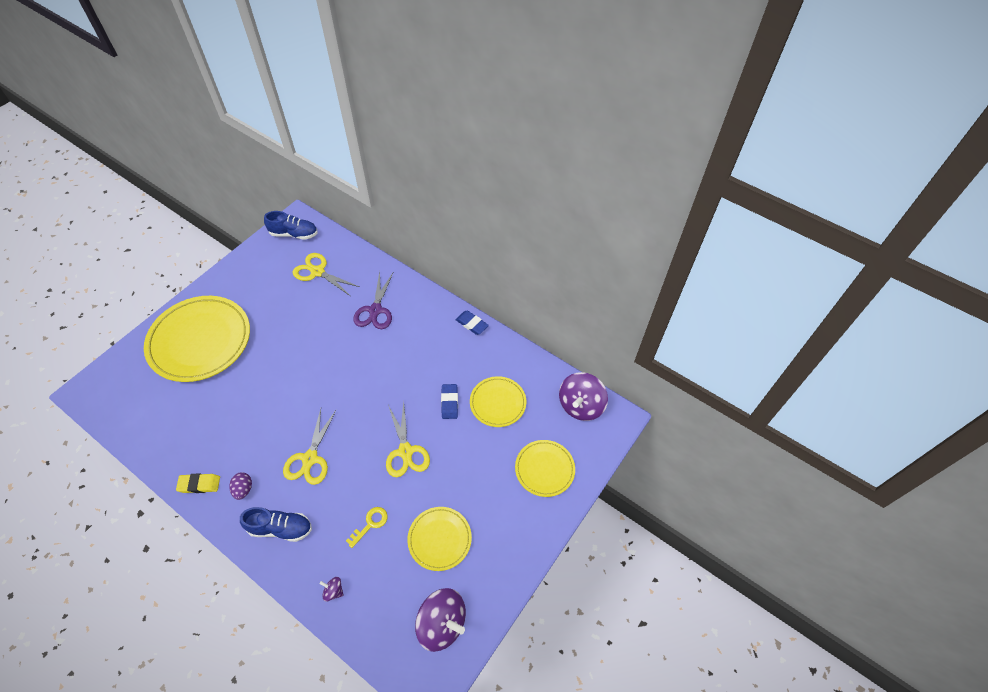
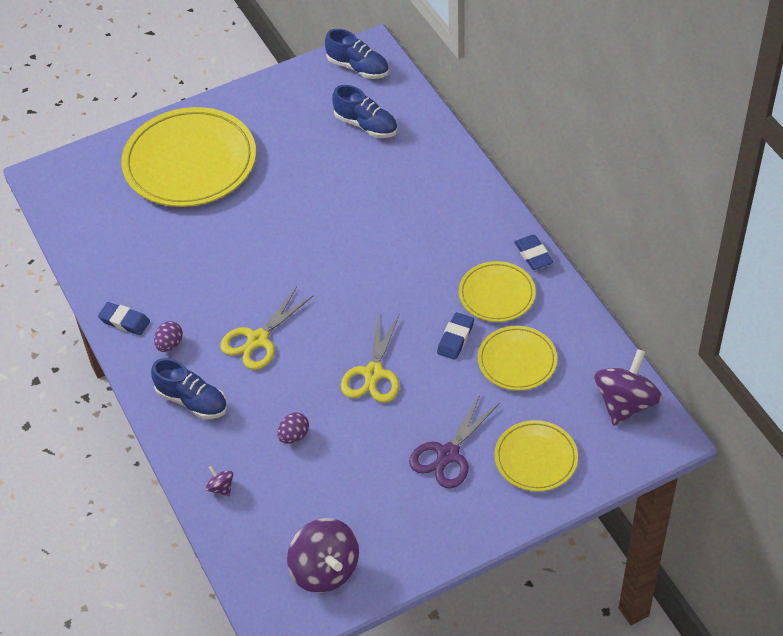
camera: 30 degrees right, 5 degrees down
yellow eraser [176,473,220,493] -> blue eraser [98,302,150,335]
yellow scissors [293,253,359,296] -> blue shoe [332,85,398,138]
yellow key [346,507,388,548] -> purple egg [277,412,309,444]
purple scissors [353,272,393,329] -> purple scissors moved to [409,394,500,489]
yellow plate [407,507,472,571] -> yellow plate moved to [459,261,536,322]
purple spinning top [559,372,608,421] -> purple spinning top turned 150 degrees clockwise [594,349,662,426]

